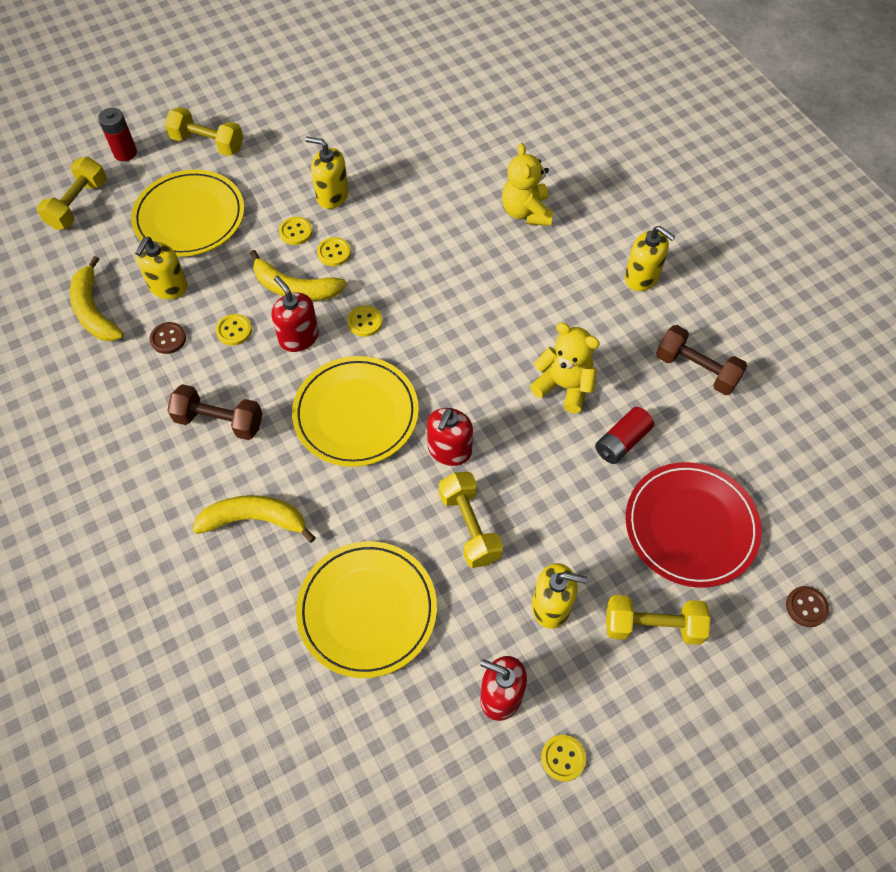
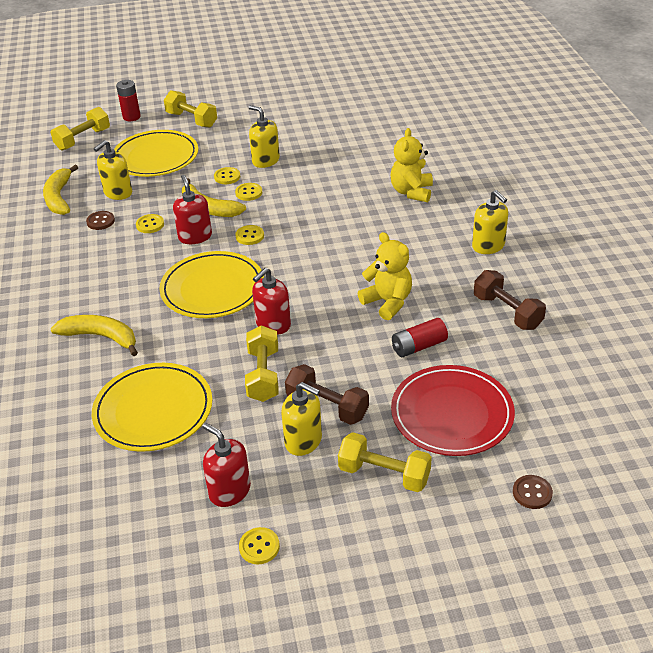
camera: 20 degrees right, 20 degrees down
brown dumbbell [167,384,262,440] -> brown dumbbell moved to [285,364,369,425]

